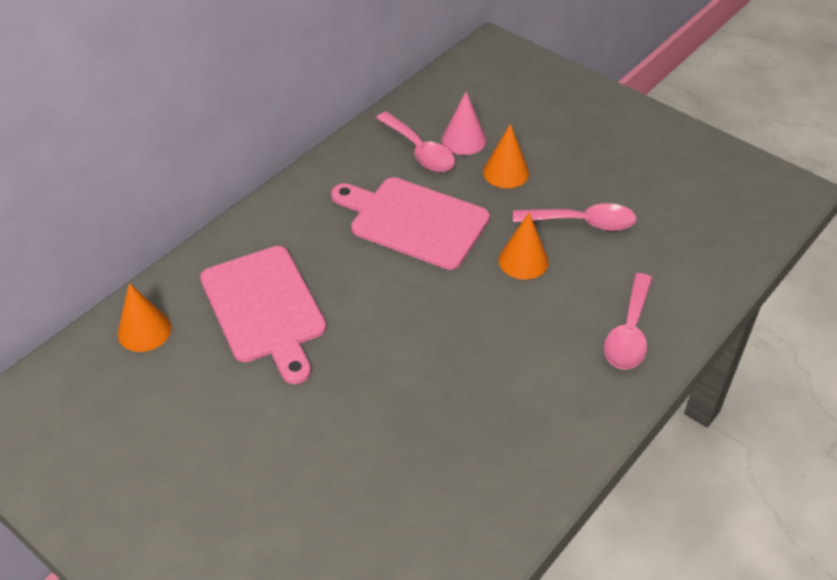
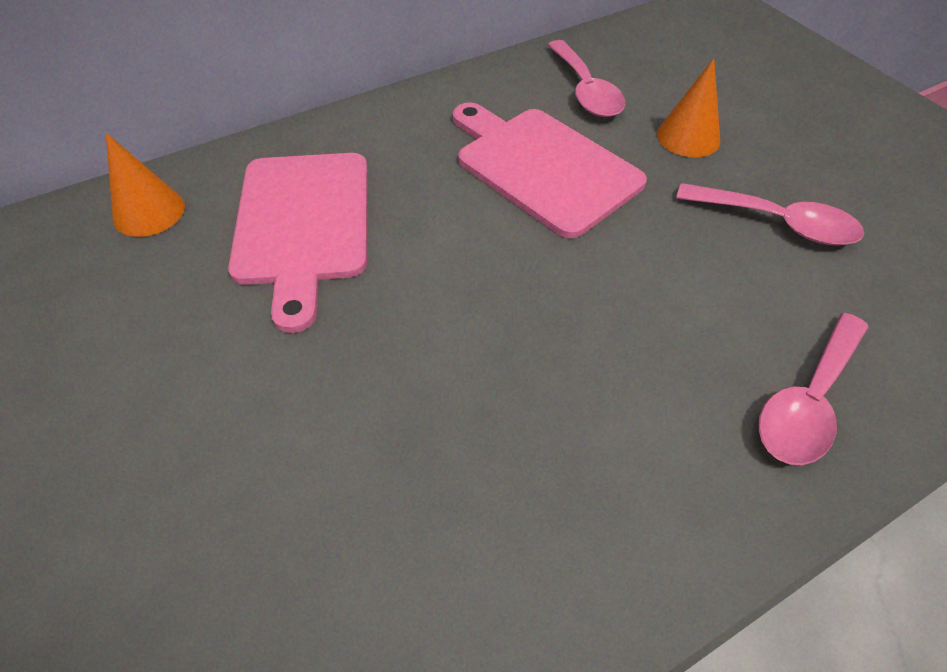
camera: 20 degrees right, 5 degrees up
pink cone [442,92,486,155] -> none
orange cone [498,213,549,280] -> none

